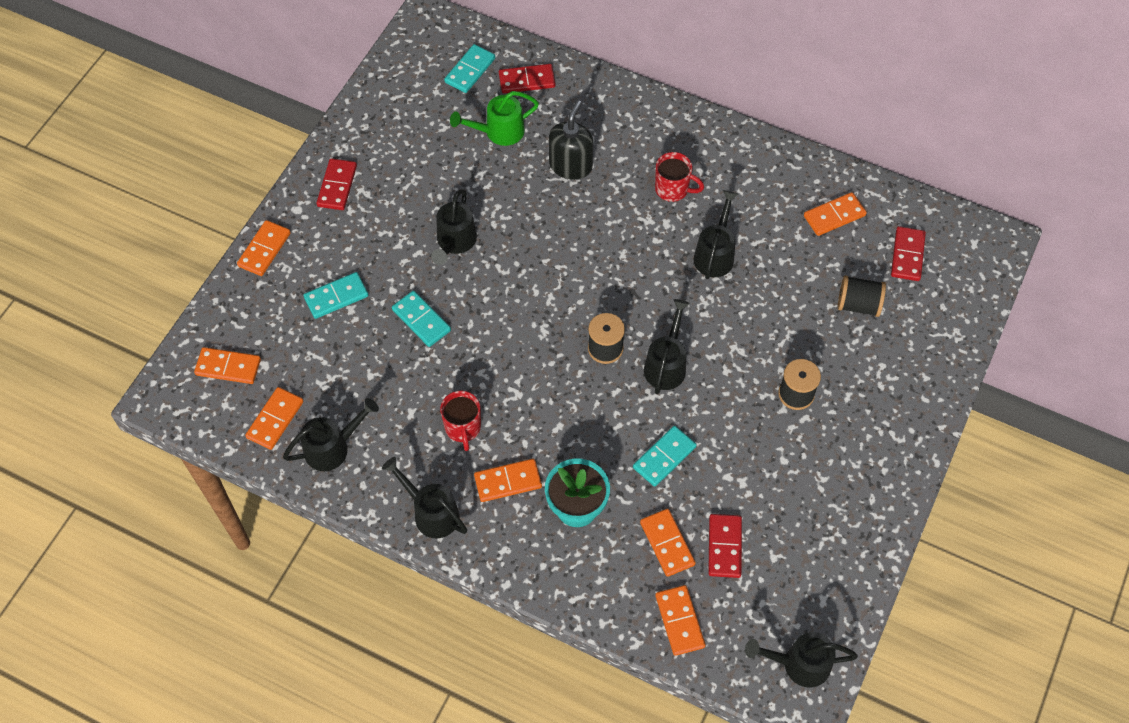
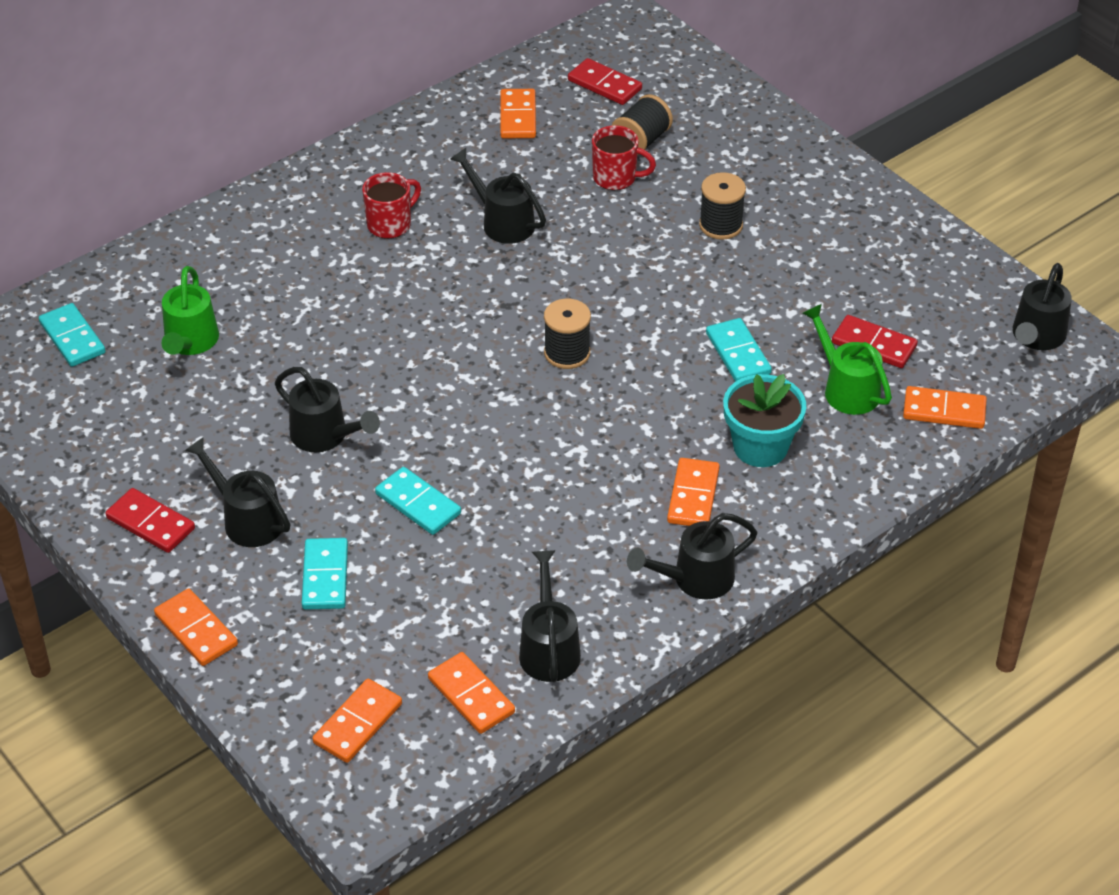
camera: 65 degrees left, 15 degrees down
turquoise domino [392,291,451,347] -> turquoise domino turned 60 degrees clockwise [375,467,461,535]
red mug [440,391,481,451] -> red mug moved to [592,125,656,190]
red domino [499,64,555,94] -> none
black soap dispenser [549,100,593,180] -> none
orange domino [640,509,696,577] -> green watering can [802,304,892,415]
black watering can [644,299,690,394] -> black watering can moved to [185,437,290,547]

